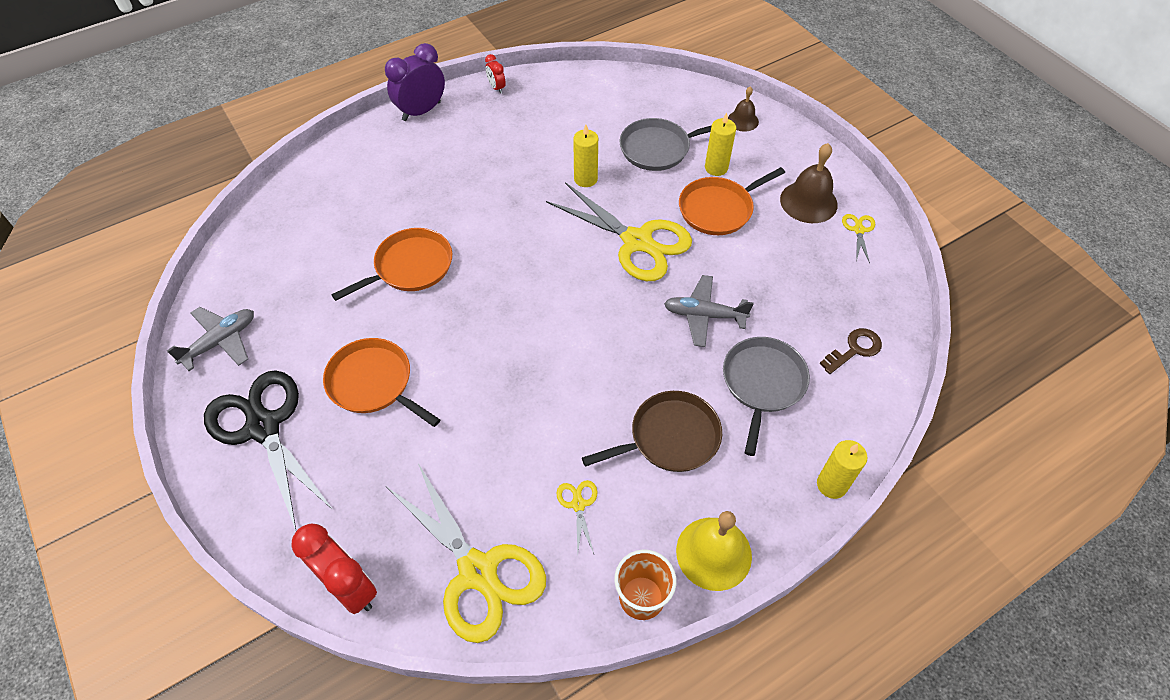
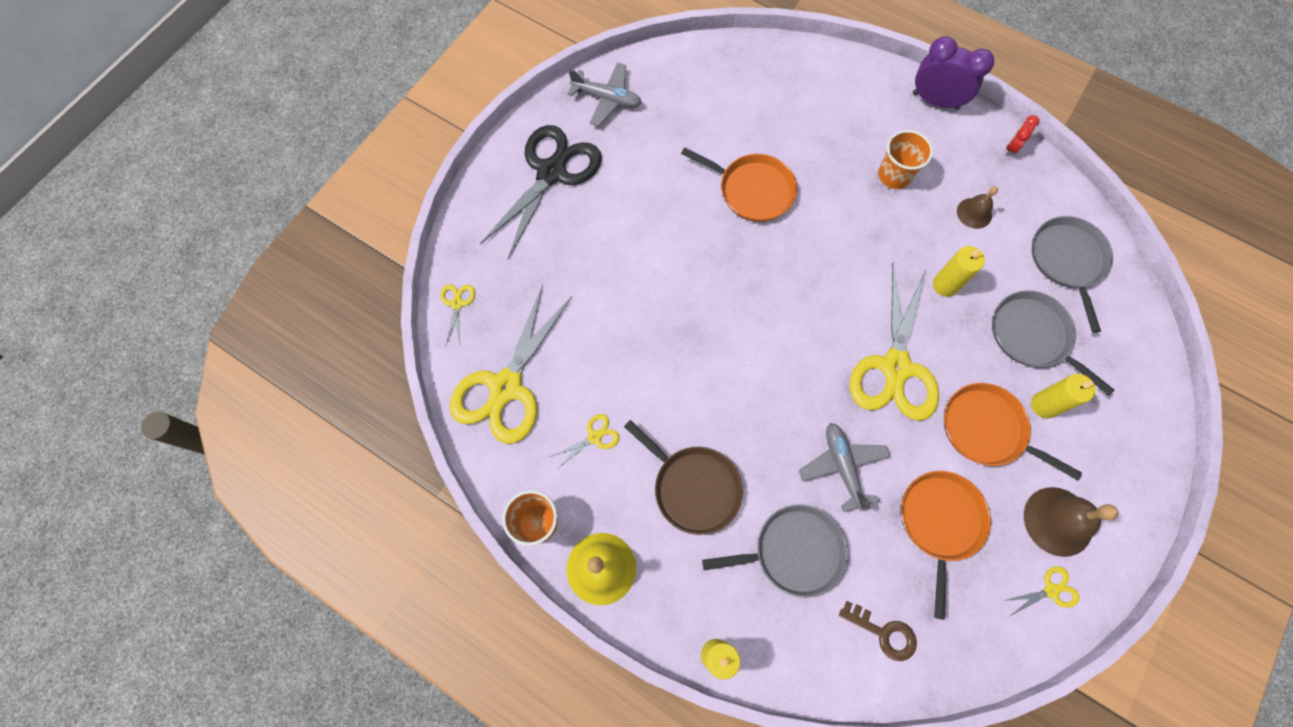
camera: 65 degrees right, 15 degrees up
red clock [292,524,377,614] -> yellow scissors [440,285,475,346]
orange pan [323,338,440,427] -> orange pan moved to [901,471,991,620]
brown bell [728,86,759,132] -> brown bell moved to [957,187,998,229]
none -> orange cup [878,130,933,189]
none -> grey pan [1032,216,1113,333]

